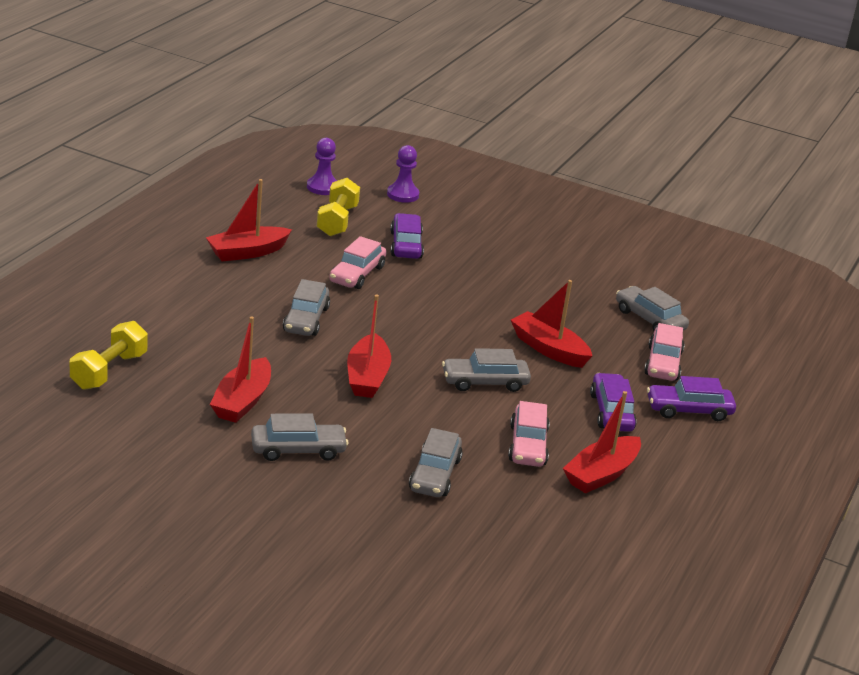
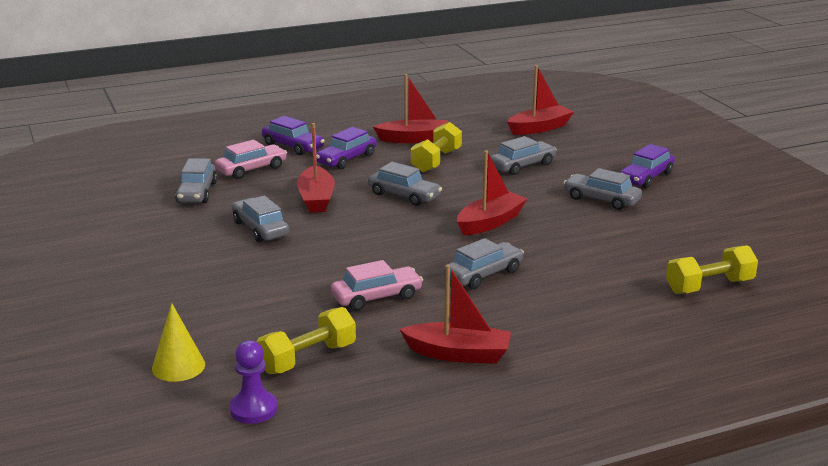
camera: 135 degrees left, 5 degrees down
red boat [210,316,271,423] -> red boat moved to [507,65,574,135]
purple pawn [387,145,419,203] -> yellow cone [152,303,205,382]
purple car [390,213,424,259] -> purple car moved to [620,144,675,188]
pink car [508,401,550,467] -> yellow dumbbell [411,122,462,172]
none -> grey car [232,195,289,242]

